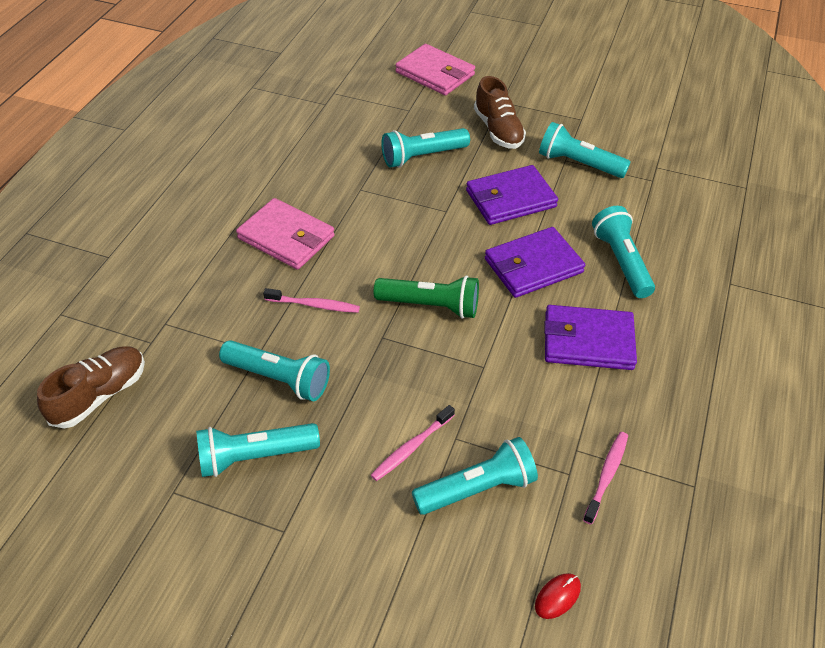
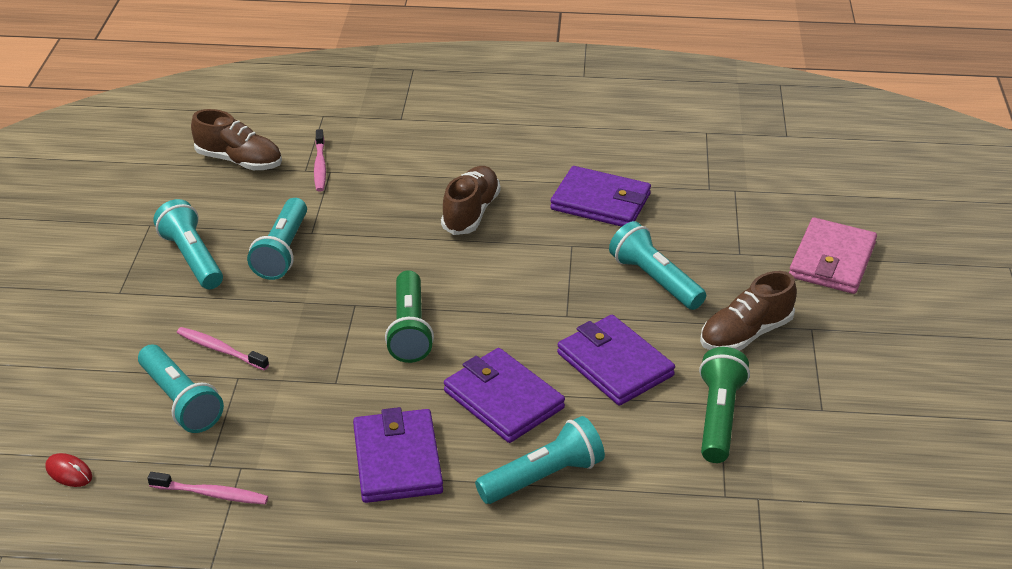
camera: 75 degrees right, 10 degrees down
pink wallet [236,198,335,270] -> brown shoe [441,166,500,235]
pink toothbrush [263,288,360,313] -> pink toothbrush moved to [314,129,326,192]
turquoise flashlight [539,122,631,178] -> green flashlight [699,347,750,463]
none -> purple wallet [550,166,651,227]

